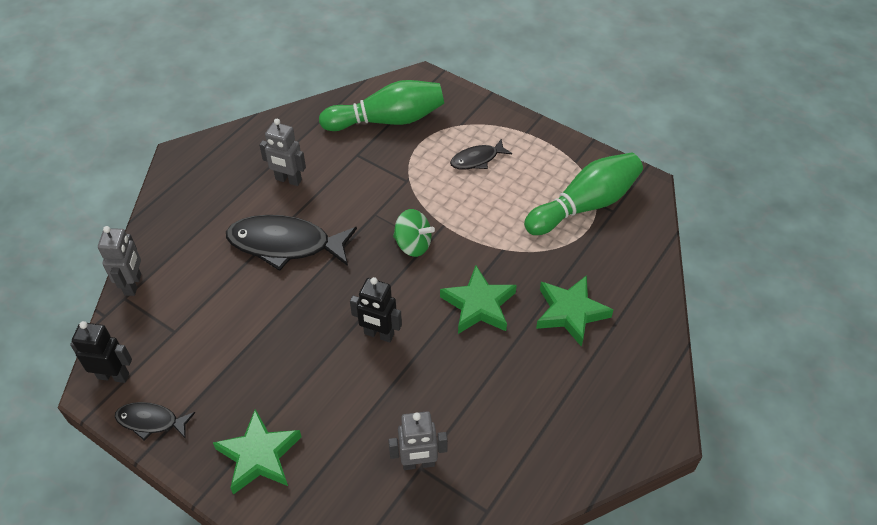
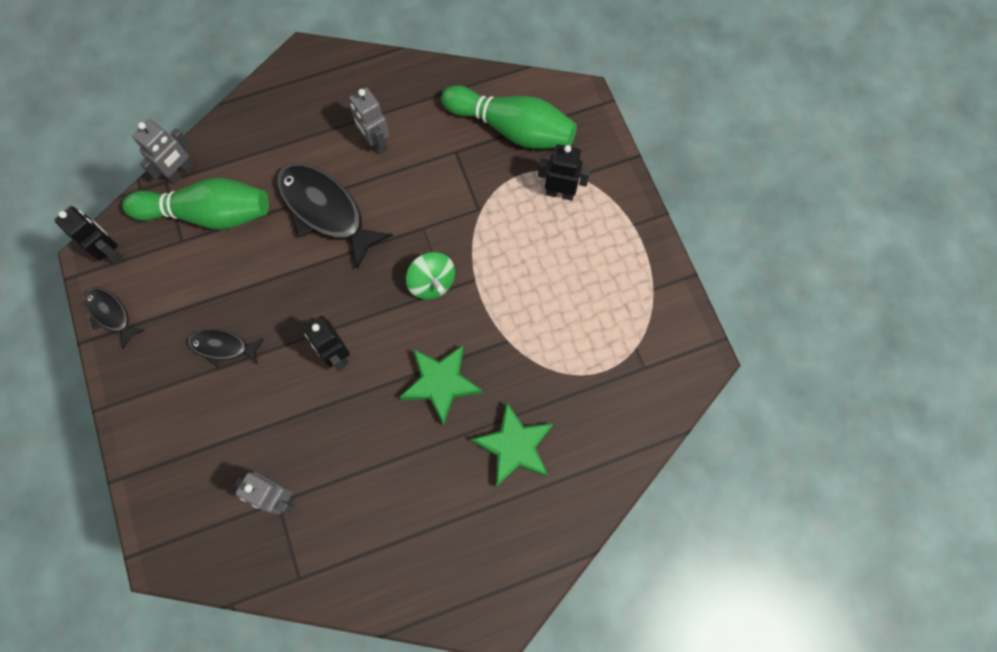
camera: 35 degrees right, 20 degrees up
green star [213,409,302,495] -> none
black fish [450,139,512,170] -> black fish moved to [187,329,264,367]
green bowling pin [524,153,643,235] -> green bowling pin moved to [122,178,269,230]
none -> black robot [538,144,591,201]

